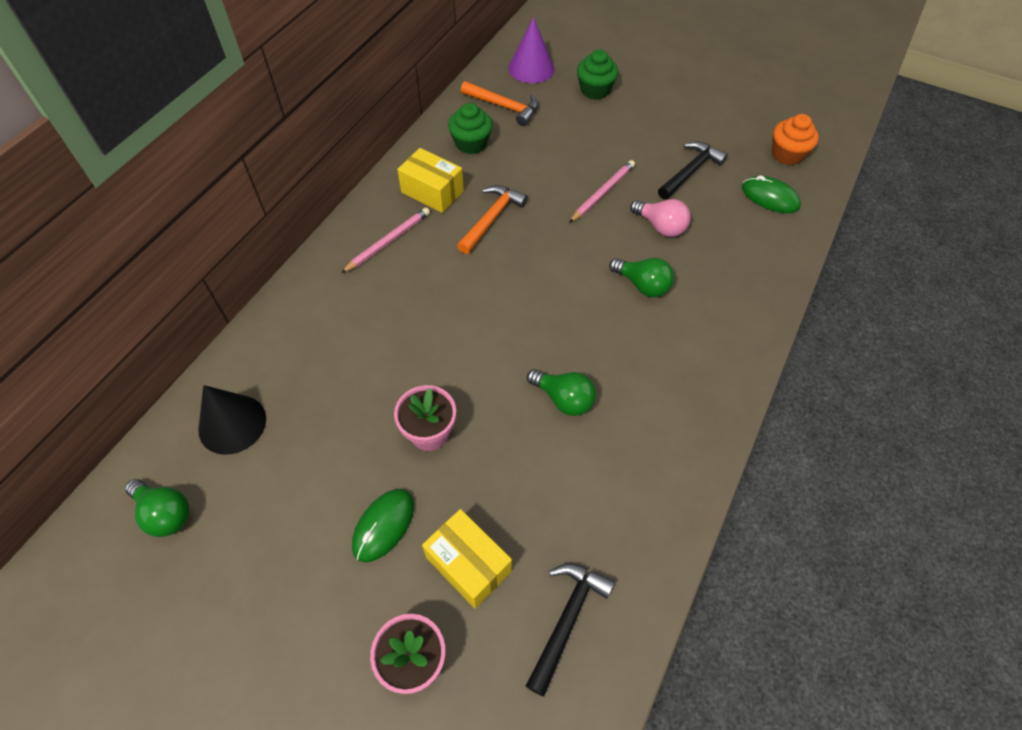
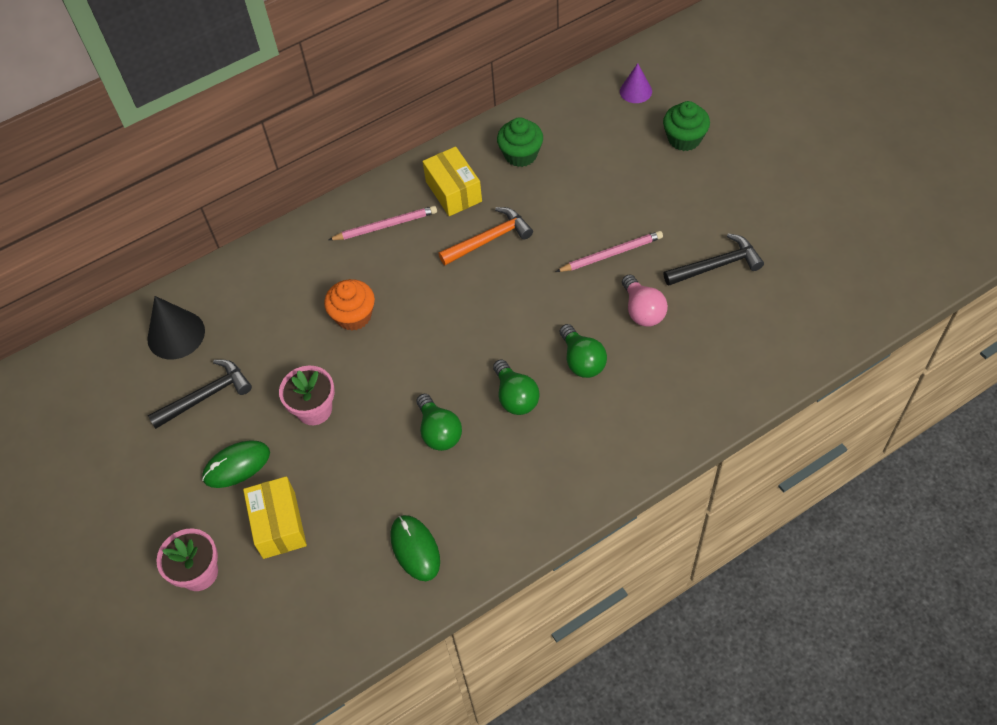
camera: 35 degrees right, 0 degrees up
green light bulb [125,479,190,537] -> green light bulb moved to [493,359,540,415]
orange hammer [461,81,538,126] -> none
purple cone [509,17,554,83] -> purple cone [620,63,652,103], size x0.63
black hammer [526,563,615,697] -> black hammer moved to [148,360,252,429]
green mouse [742,175,801,213] -> green mouse moved to [391,515,440,581]
orange cupcake [772,114,819,165] -> orange cupcake moved to [324,279,375,331]

